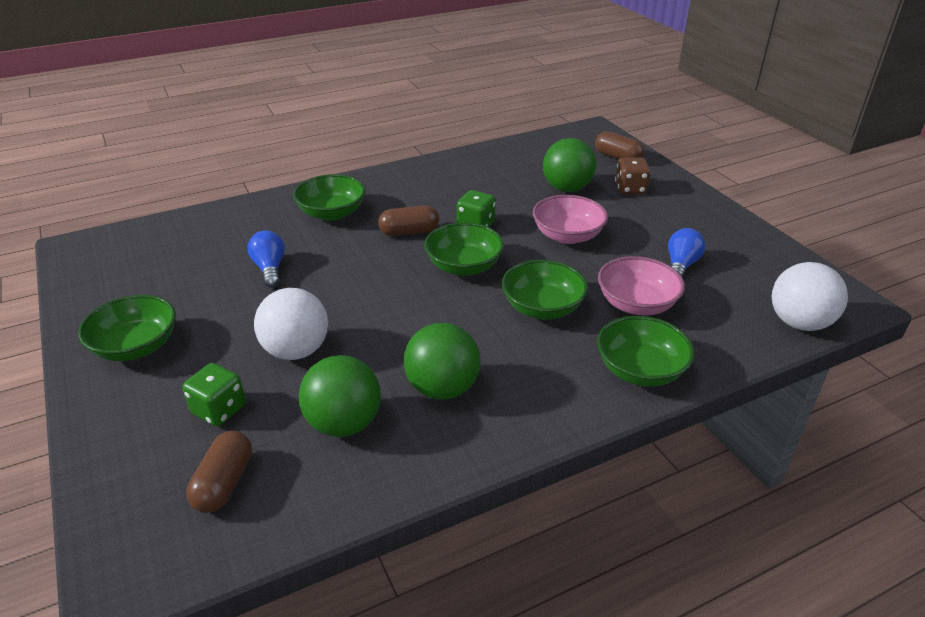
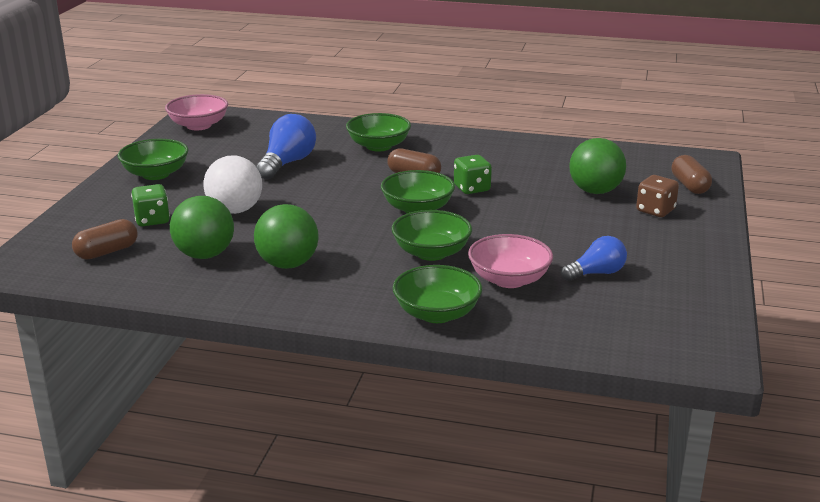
camera: 40 degrees right, 10 degrees down
blue light bulb [247,230,285,288] -> blue light bulb [256,114,316,179], size x1.52
pink bowl [533,195,608,244] -> pink bowl moved to [165,94,228,130]
white ball [772,262,848,331] -> none

